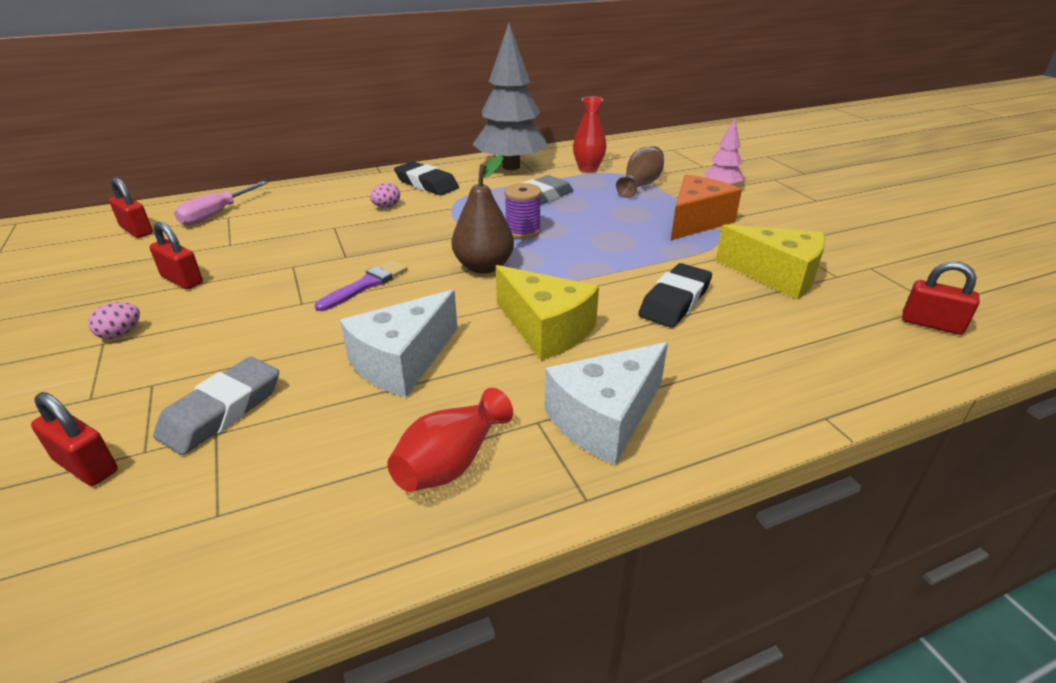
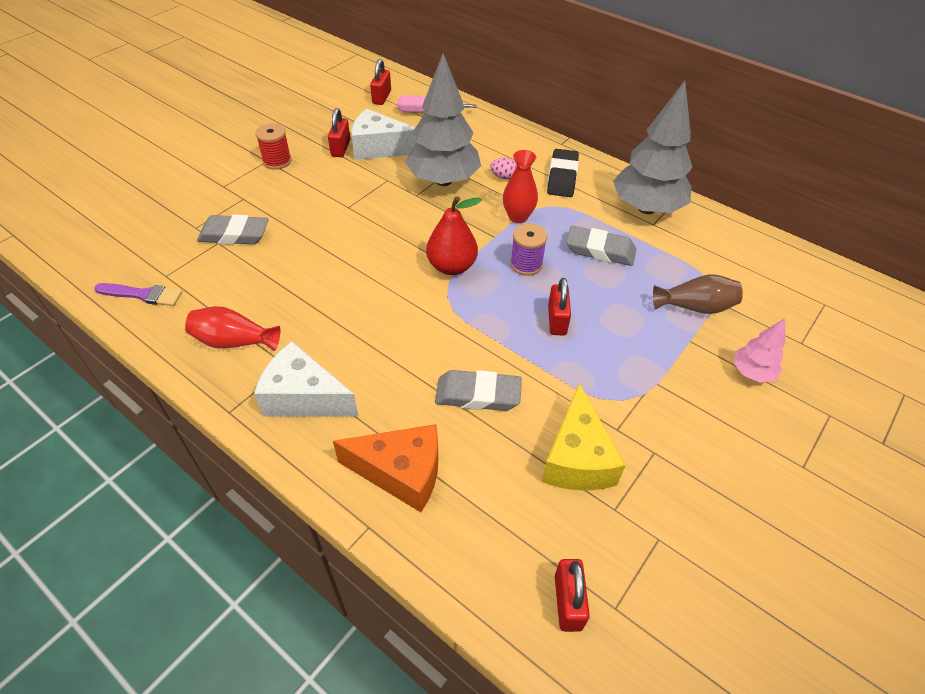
camera: 60 degrees right, 15 degrees up
red padlock [31,392,118,486] -> red padlock moved to [548,278,571,335]
pink egg [88,302,140,339] -> red spool [255,123,292,170]
purple brush [315,260,408,311] -> purple brush moved to [94,283,182,306]
white cheese [340,290,458,397] -> white cheese moved to [352,109,417,160]
brown pear [452,155,514,274] -> red pear [426,196,482,275]
yellow cheese [496,265,599,361] -> none
red vase [573,97,607,173] -> red vase moved to [503,150,538,223]
black eraser [638,263,712,328] -> grey eraser [435,370,522,411]
orange cheese [670,174,742,241] -> orange cheese moved to [333,424,438,512]
none -> grey tree [405,53,481,186]

